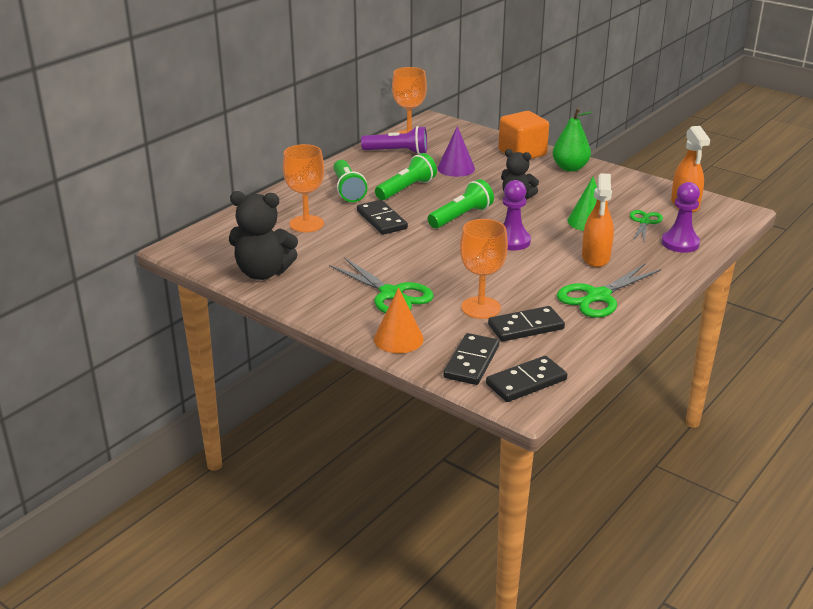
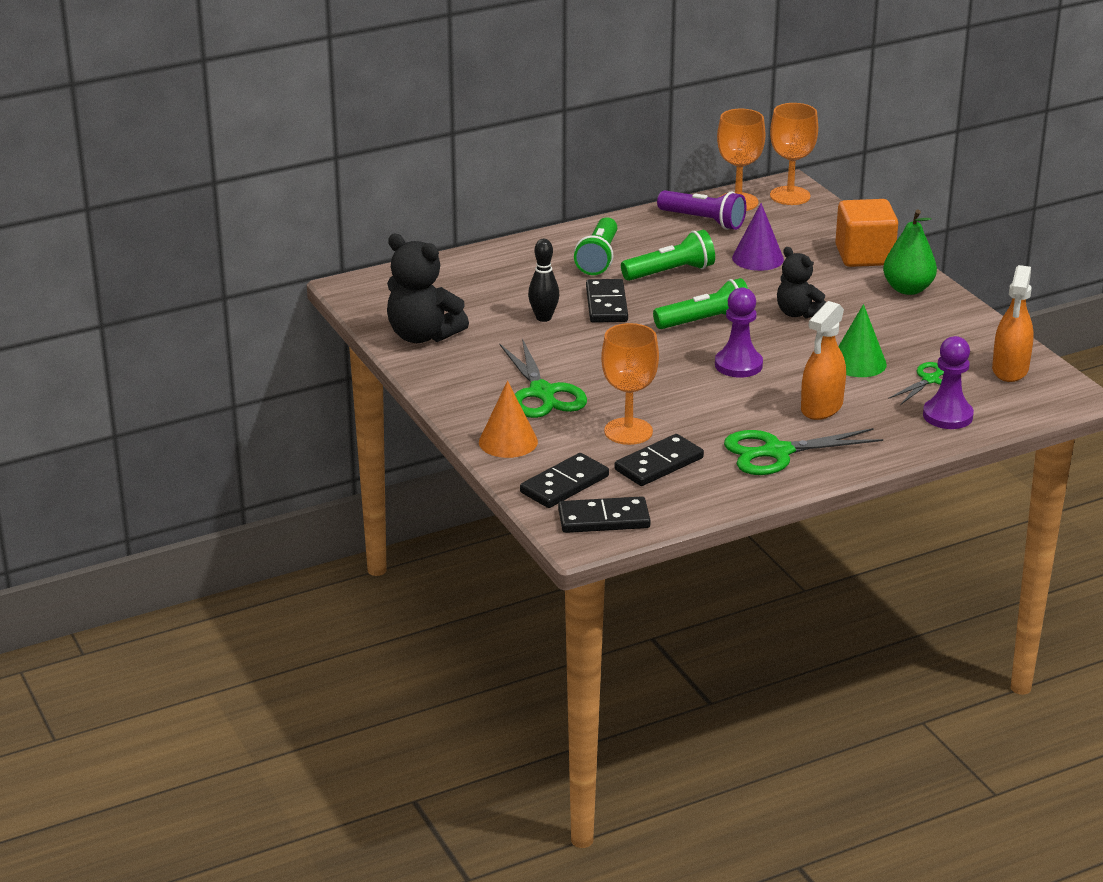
camera: 25 degrees right, 0 degrees up
orange goblet [283,144,324,232] -> orange goblet moved to [770,103,818,205]
black domino [488,306,565,341] -> black domino turned 45 degrees counterclockwise [614,434,704,486]
none -> black bowling pin [528,239,559,322]

